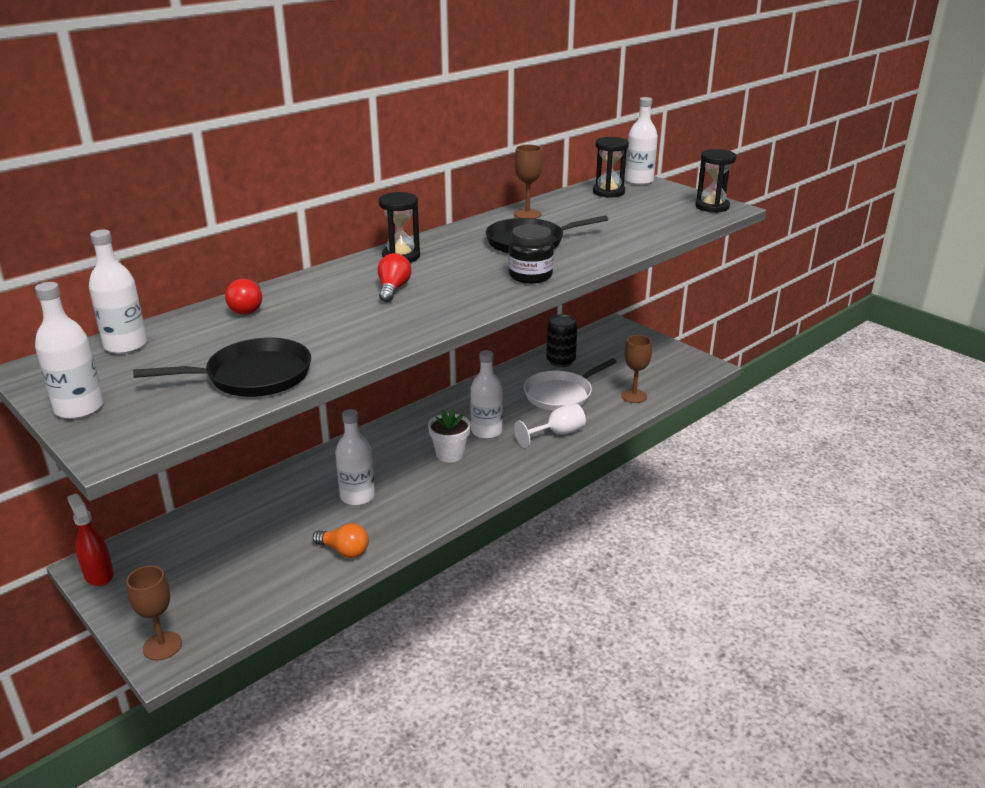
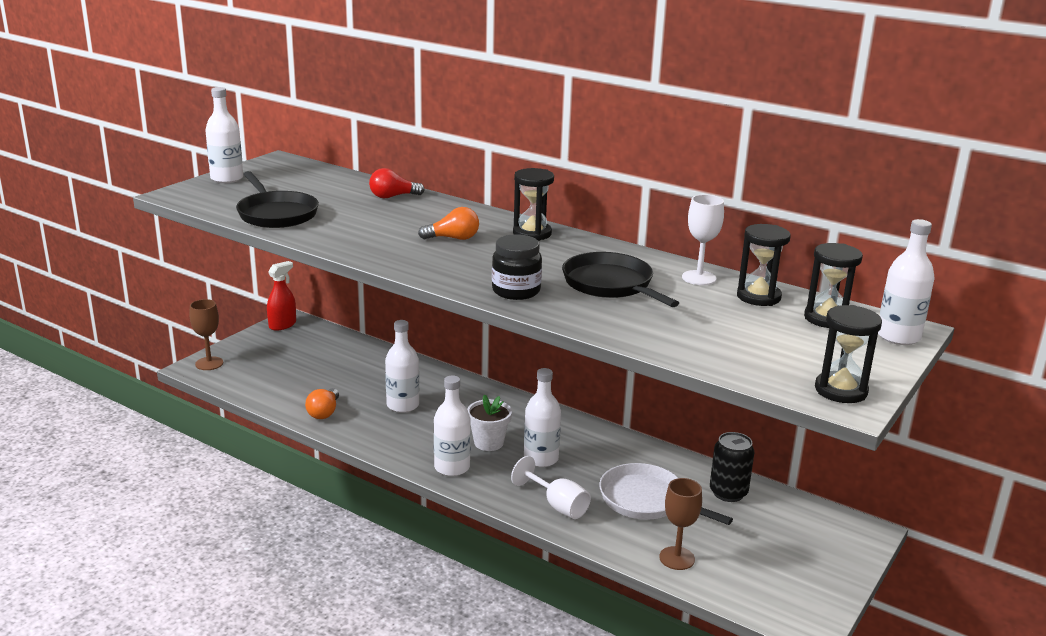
camera: 75 degrees right, 5 degrees down
white bottle [89,229,147,354] -> white bottle moved to [434,375,471,476]
red light bulb [378,253,412,302] -> orange light bulb [418,207,479,240]
brown goblet [514,145,543,219] -> white goblet [682,194,724,285]
none -> black hourglass [737,224,791,306]

